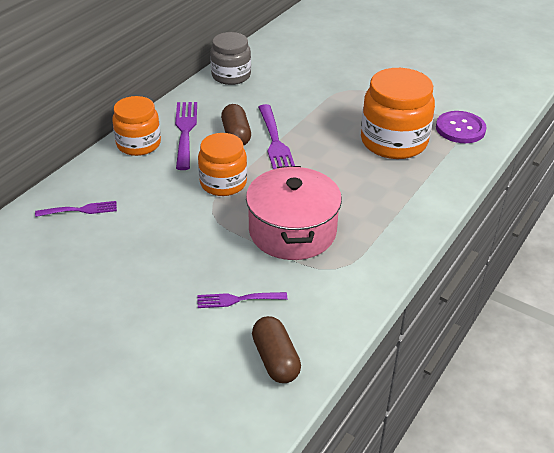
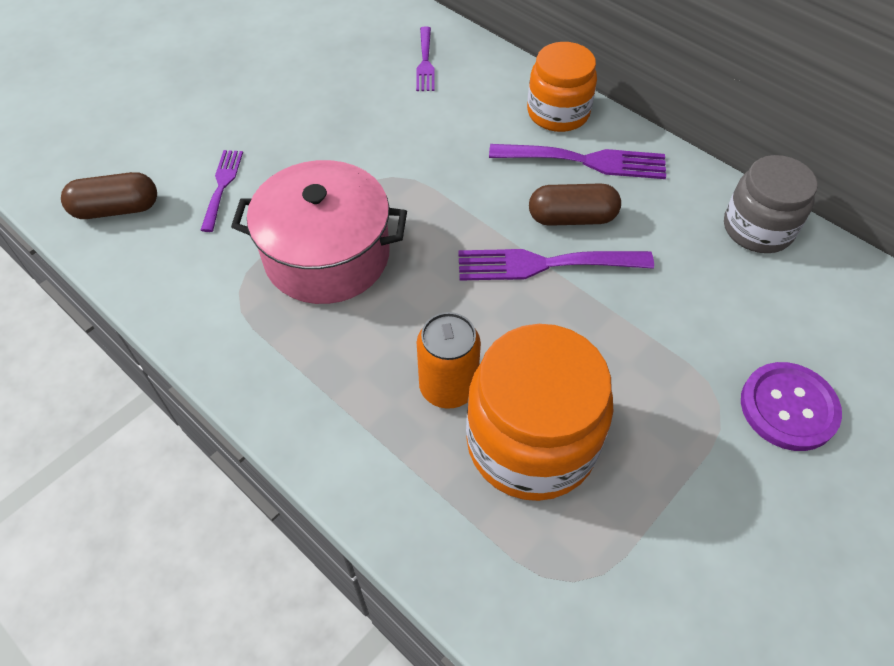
camera: 100 degrees right, 15 degrees up
orange jar [198,133,247,196] -> none
purple button [436,111,487,143] -> purple button moved to [741,362,842,451]
none -> orange can [417,312,481,409]

